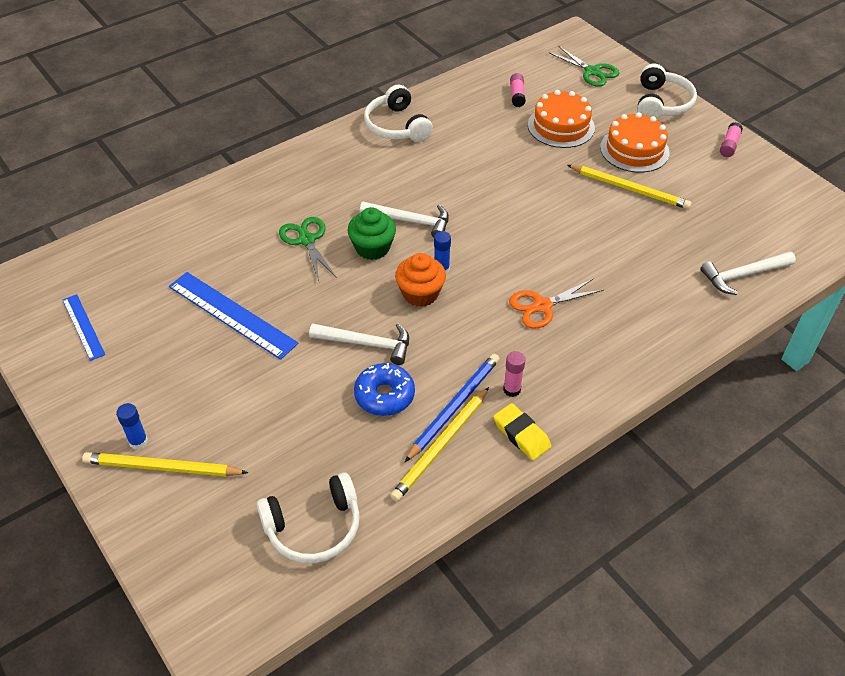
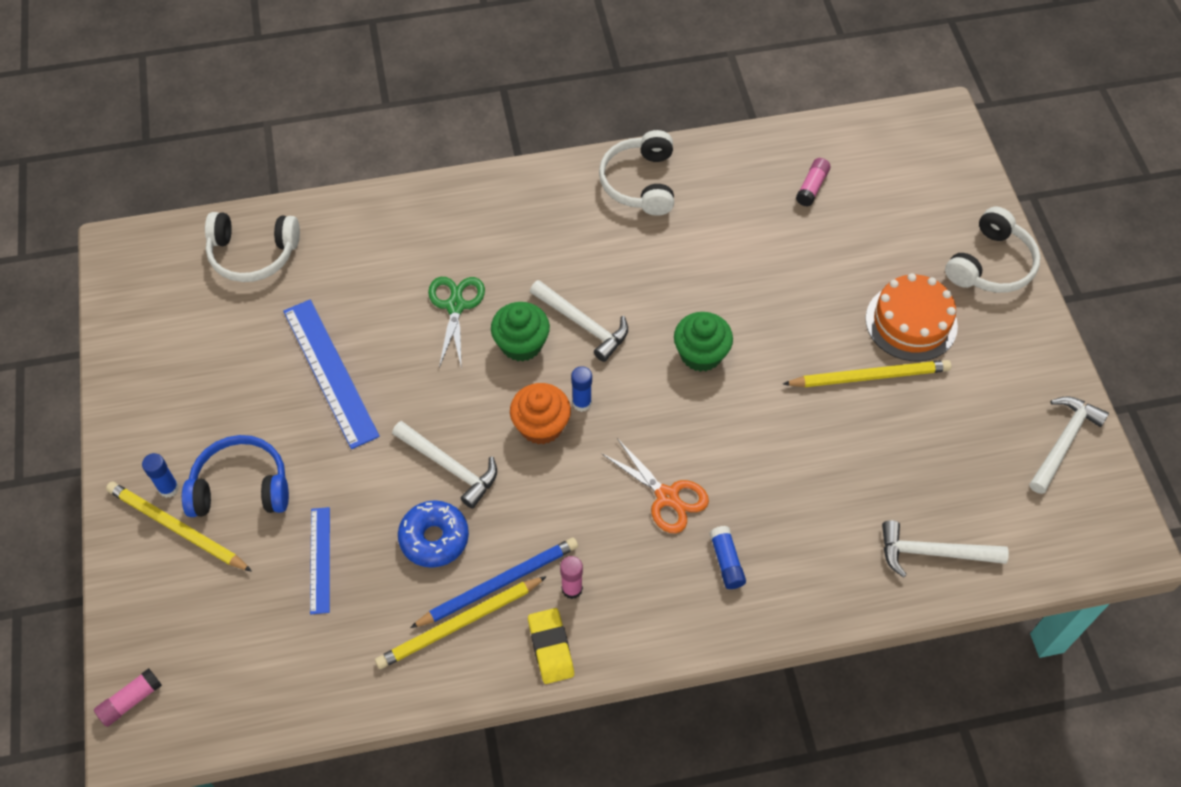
camera: 25 degrees right, 10 degrees up
blue ruler [63,294,105,361] -> blue ruler moved to [310,507,330,614]
white headphones [257,472,360,563] -> white headphones moved to [205,212,300,282]
orange scissors [509,278,604,329] -> orange scissors turned 135 degrees counterclockwise [601,438,709,533]
orange cake [528,90,595,148] -> none
green scissors [548,46,619,87] -> none
yellow pencil [567,165,692,209] -> yellow pencil turned 60 degrees counterclockwise [783,360,951,387]
pink glue stick [720,122,743,157] -> pink glue stick moved to [94,668,162,727]
none -> blue headphones [182,435,289,517]
none -> green cupcake [674,312,733,372]
none -> blue glue stick [710,526,746,589]
none -> white hammer [1030,397,1109,494]

